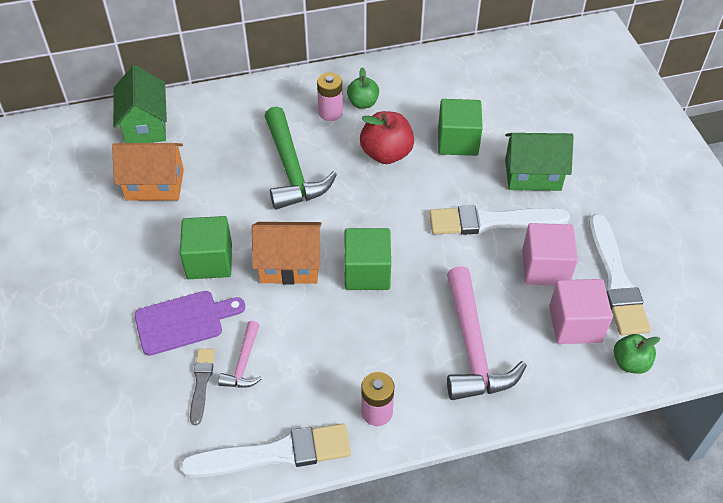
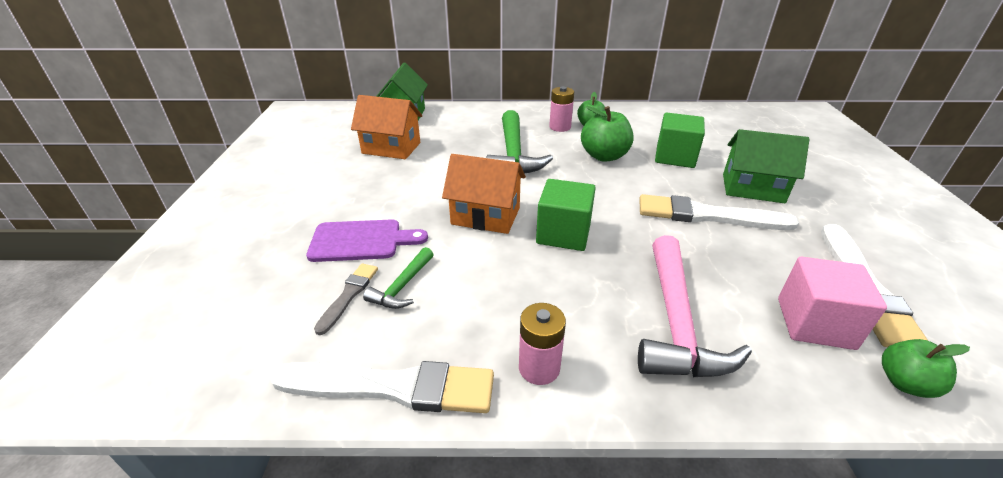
camera: 15 degrees right, 15 degrees down
green cube [180,216,232,279] -> none
pink hammer [218,321,262,388] -> green hammer [363,247,434,309]
red apple [360,111,414,164] -> green apple [581,106,634,162]
pink cube [522,223,578,285] -> none

